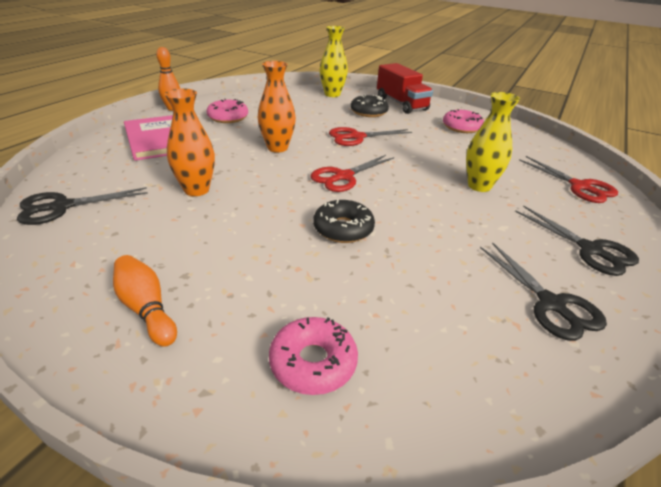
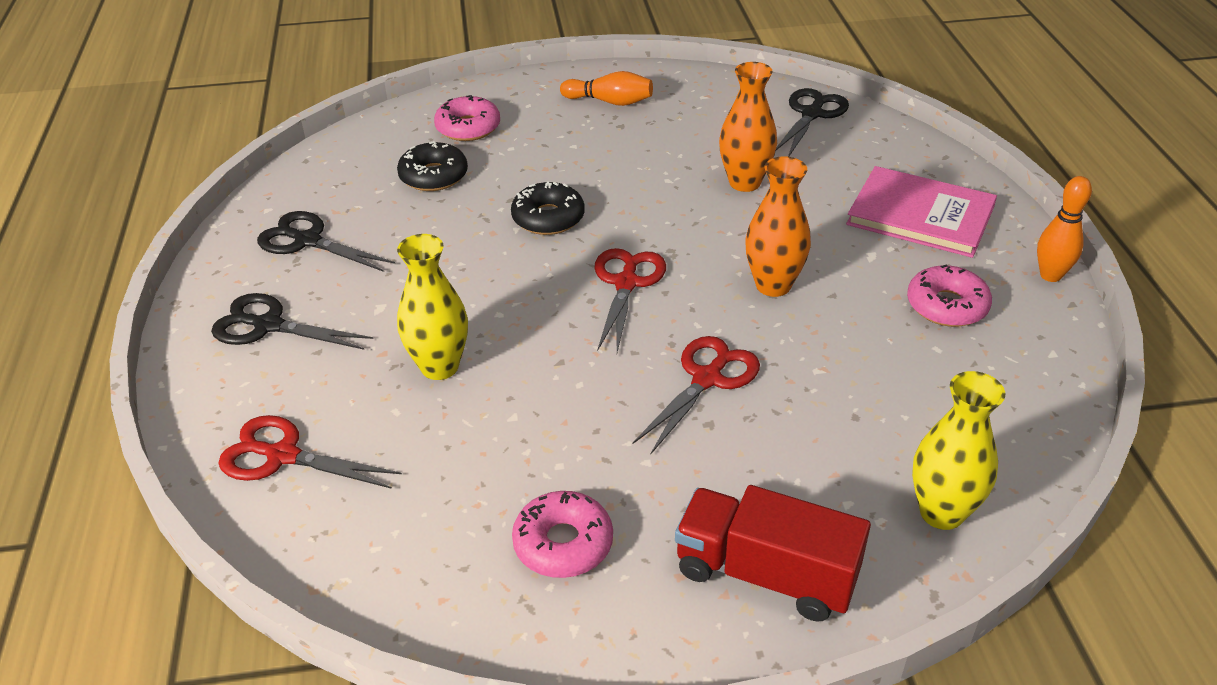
camera: 145 degrees right, 5 degrees up
black donut [351,95,389,117] -> black donut moved to [397,141,468,191]

